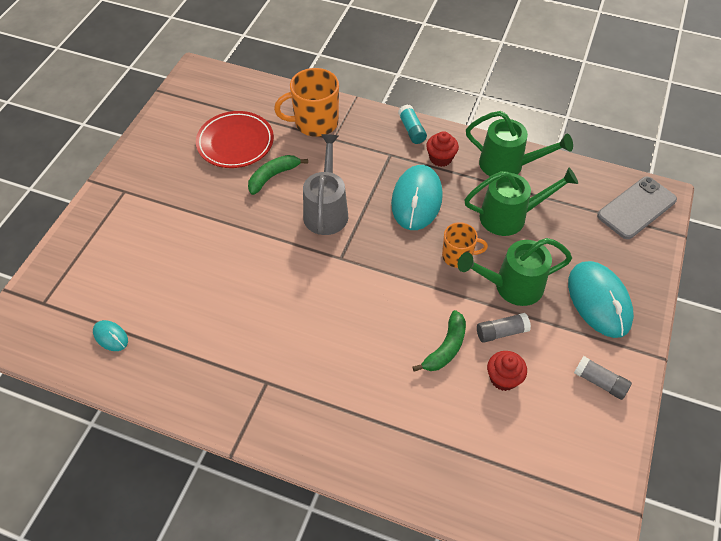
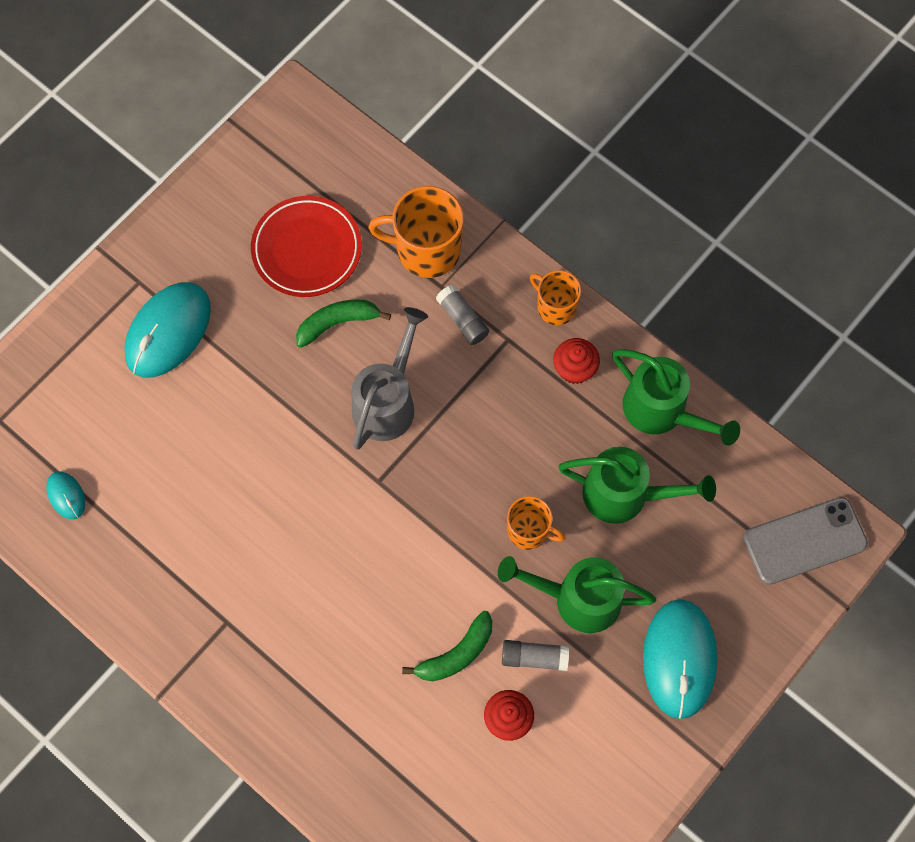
camera: 20 degrees right, 15 degrees up
turquoise mouse [391,165,443,230] -> turquoise mouse moved to [125,282,211,378]
turquoise glue stick [398,104,427,144] -> orange mug [530,270,581,325]
grey glue stick [574,356,632,400] -> grey glue stick moved to [436,285,489,345]

